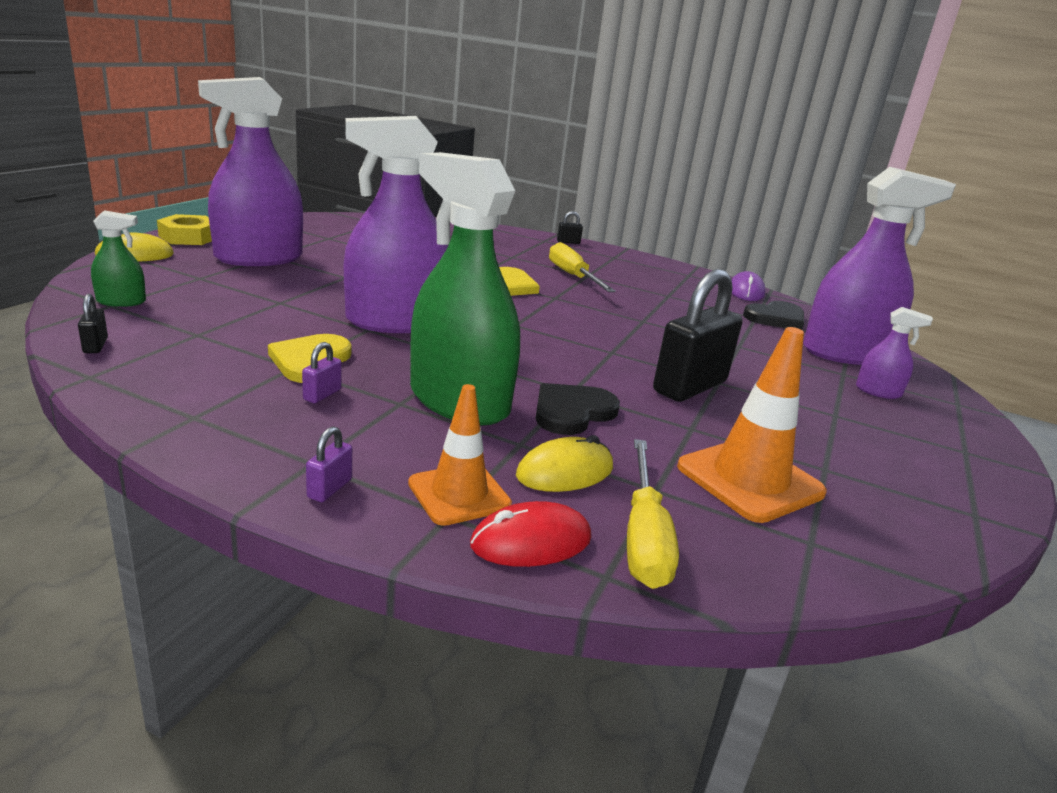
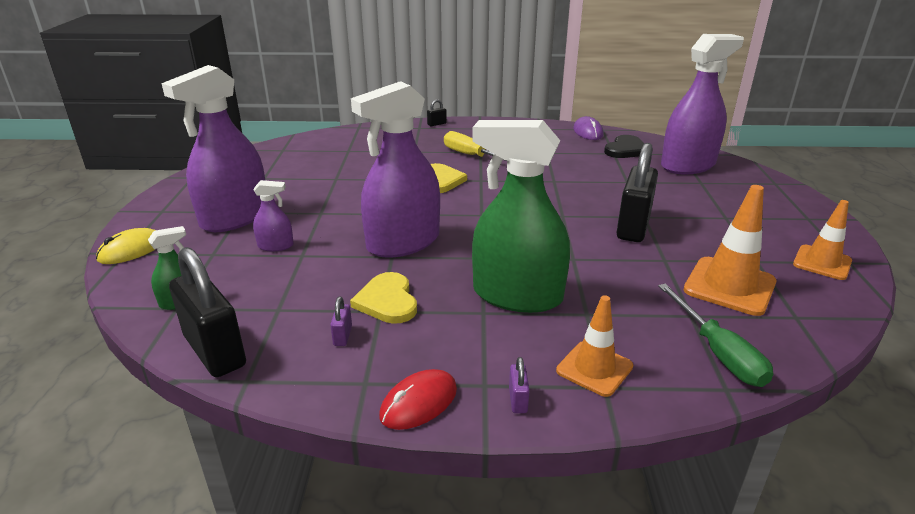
camera: 20 degrees left, 5 degrees up
black padlock [78,294,108,353] -> black padlock [169,247,246,377], size x2.48
yellow nut [157,214,212,245] -> none
purple padlock [302,342,341,403] -> purple padlock moved to [330,296,352,346]
red mouse [470,501,591,567] -> red mouse moved to [379,369,457,430]
yellow mouse [516,435,613,492] -> none
black heart [535,383,620,435] -> none
yellow screwdriver [627,439,679,589] -> green screwdriver [658,284,774,387]
purple spray bottle [856,307,933,399] -> purple spray bottle moved to [253,180,294,251]
none -> orange traffic cone [793,200,852,280]

